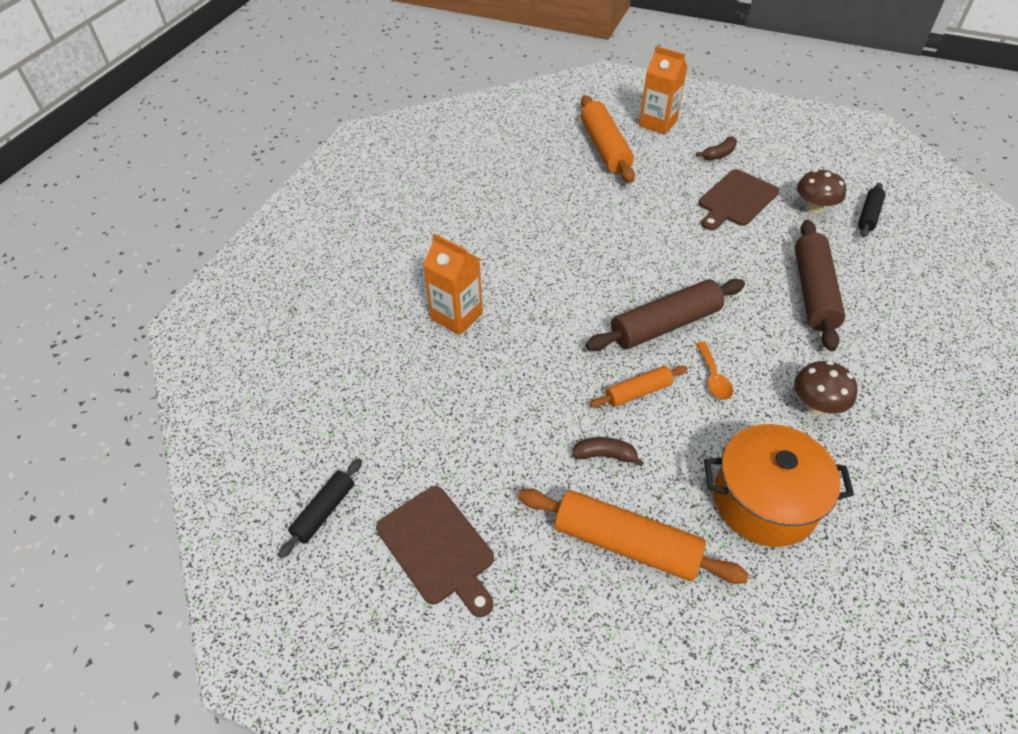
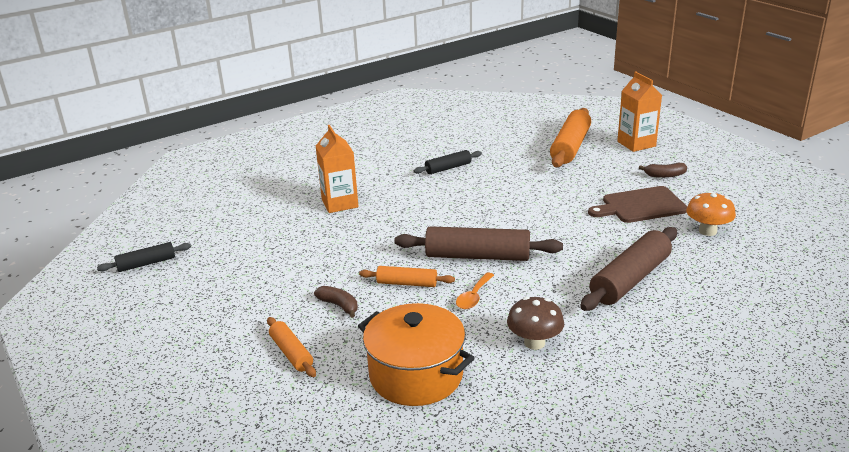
camera: 35 degrees right, 20 degrees down
brown cutting board [376,486,494,617] -> none
orange rolling pin [518,489,749,584] -> orange rolling pin [267,317,316,377], size x0.55
brown mushroom [797,169,846,214] -> orange mushroom [686,191,736,236]
black rolling pin [858,183,886,237] -> black rolling pin moved to [414,150,482,174]

